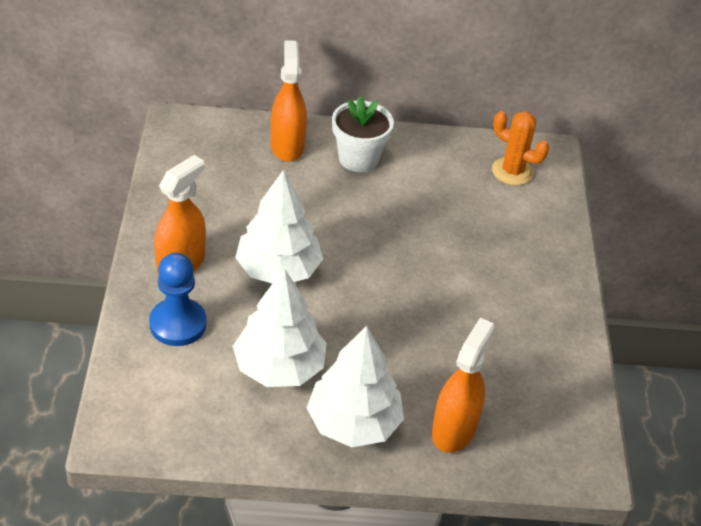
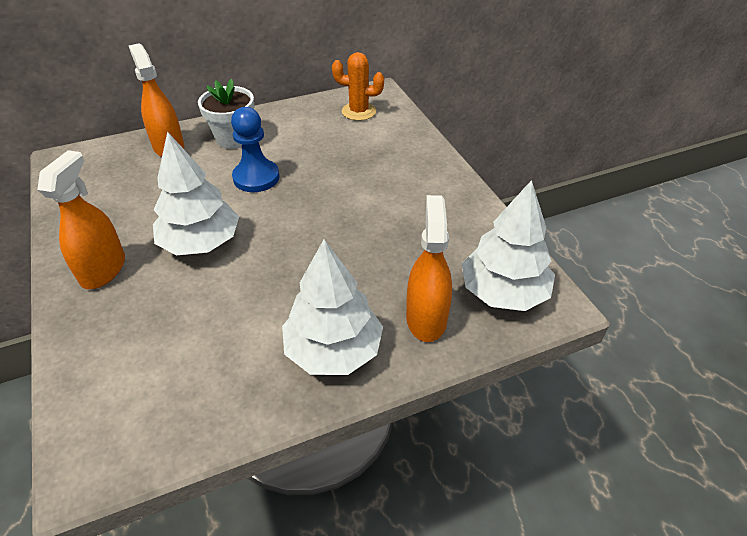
camera: 20 degrees left, 0 degrees up
blue pawn [149,253,207,346] -> blue pawn moved to [231,107,279,192]
white tree [233,269,327,387] -> white tree moved to [462,180,555,311]

